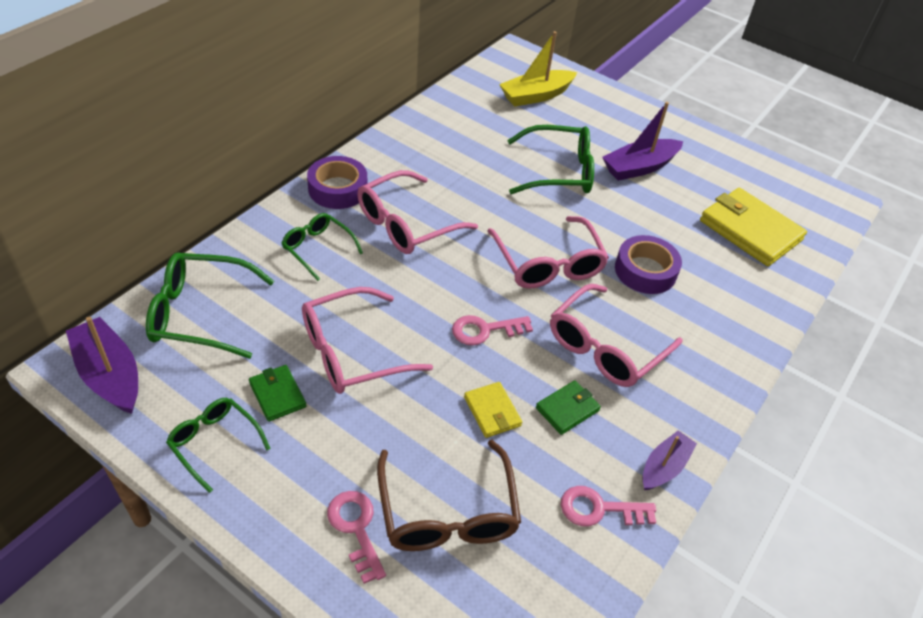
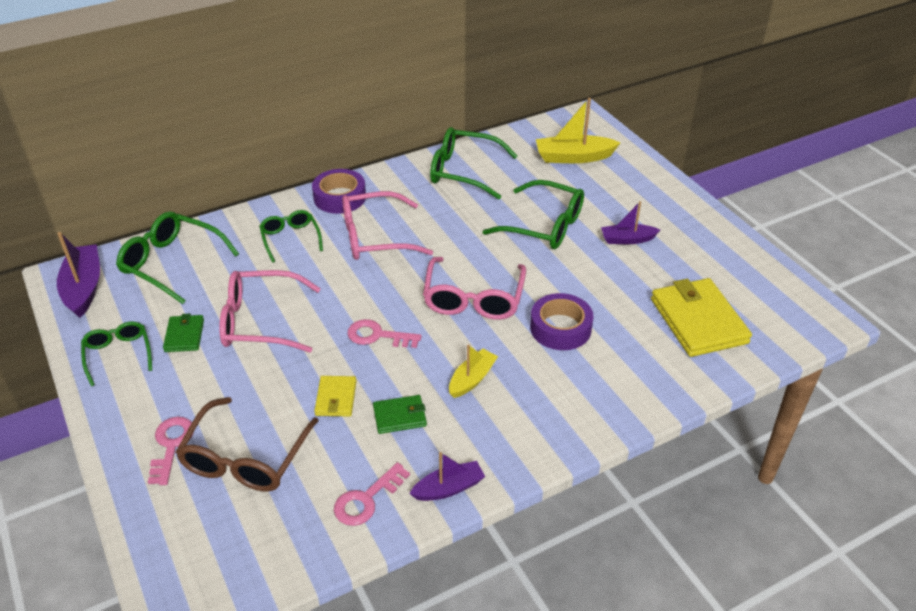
camera: 30 degrees right, 5 degrees down
pink glasses [550,284,682,387] -> yellow boat [449,344,498,398]
pink key [561,486,656,527] -> pink key turned 75 degrees counterclockwise [334,462,410,526]
purple boat [602,102,683,181] -> purple boat [601,201,660,244], size x0.63
none -> green glasses [430,127,517,200]

